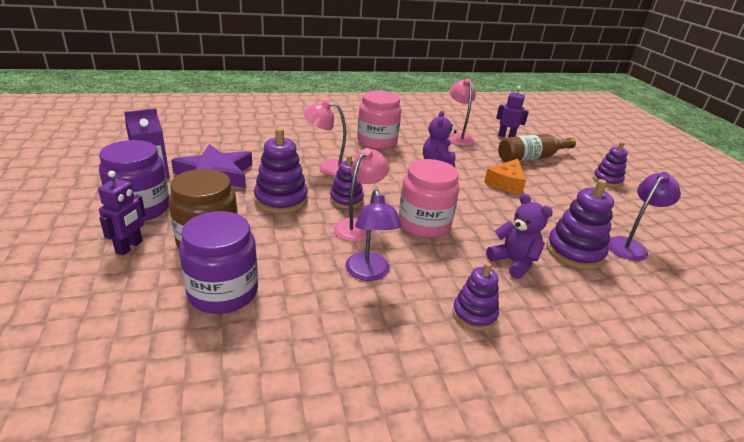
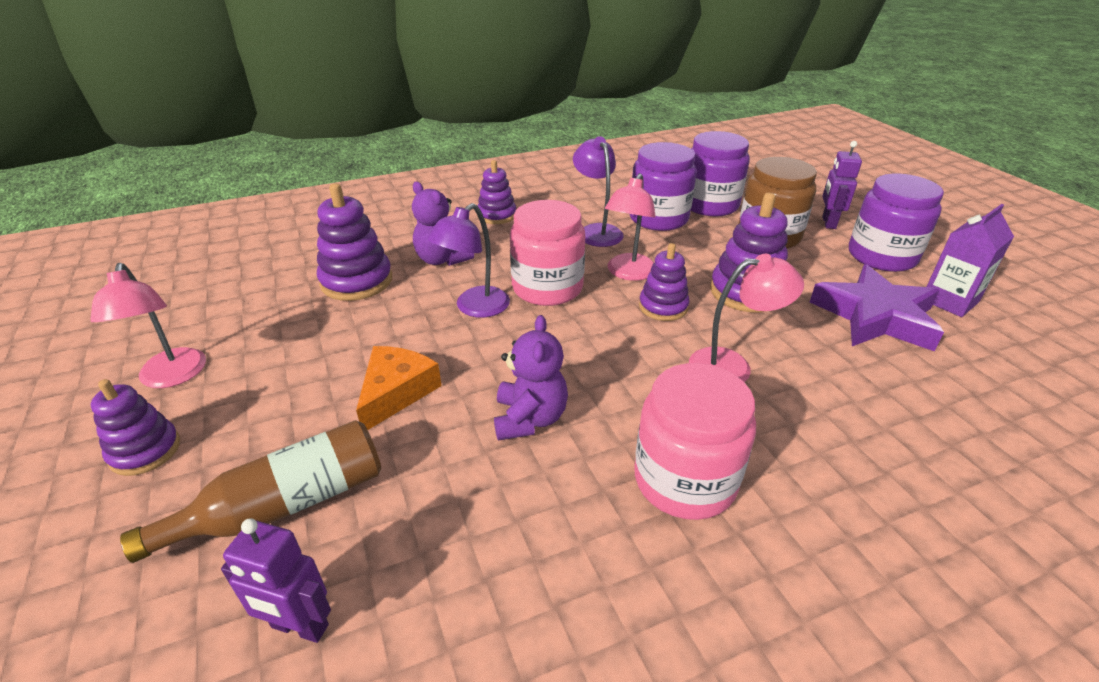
camera: 175 degrees right, 5 degrees up
pink lamp [448,78,475,146] -> pink lamp moved to [90,263,206,388]
purple lamp [608,172,681,261] -> purple lamp moved to [427,203,510,318]
none -> purple jar [630,142,697,231]

